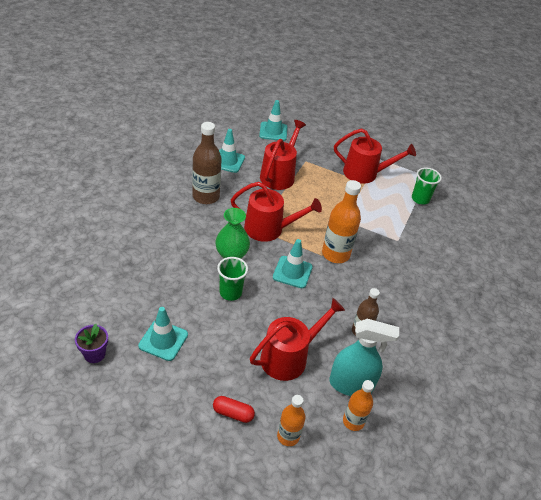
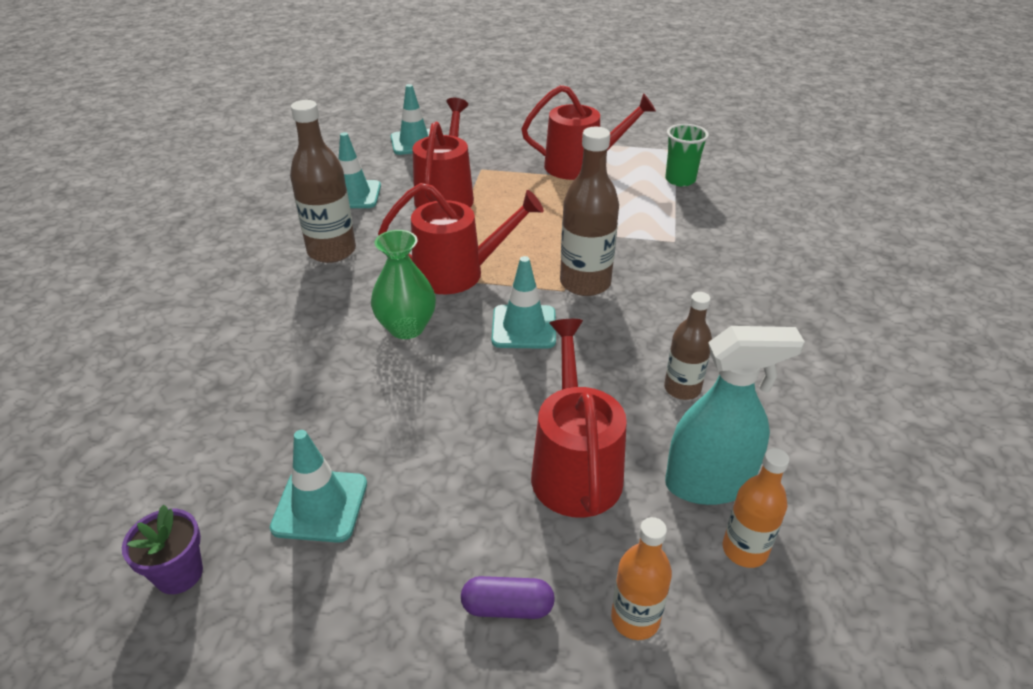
camera: 10 degrees left, 5 degrees down
red capsule [213,396,255,423] -> purple capsule [461,576,555,619]
green cup [217,257,248,301] -> none
red watering can [250,298,345,381] -> red watering can turned 45 degrees counterclockwise [531,319,627,518]
orange bottle [322,180,361,263] -> brown bottle [560,127,619,296]

